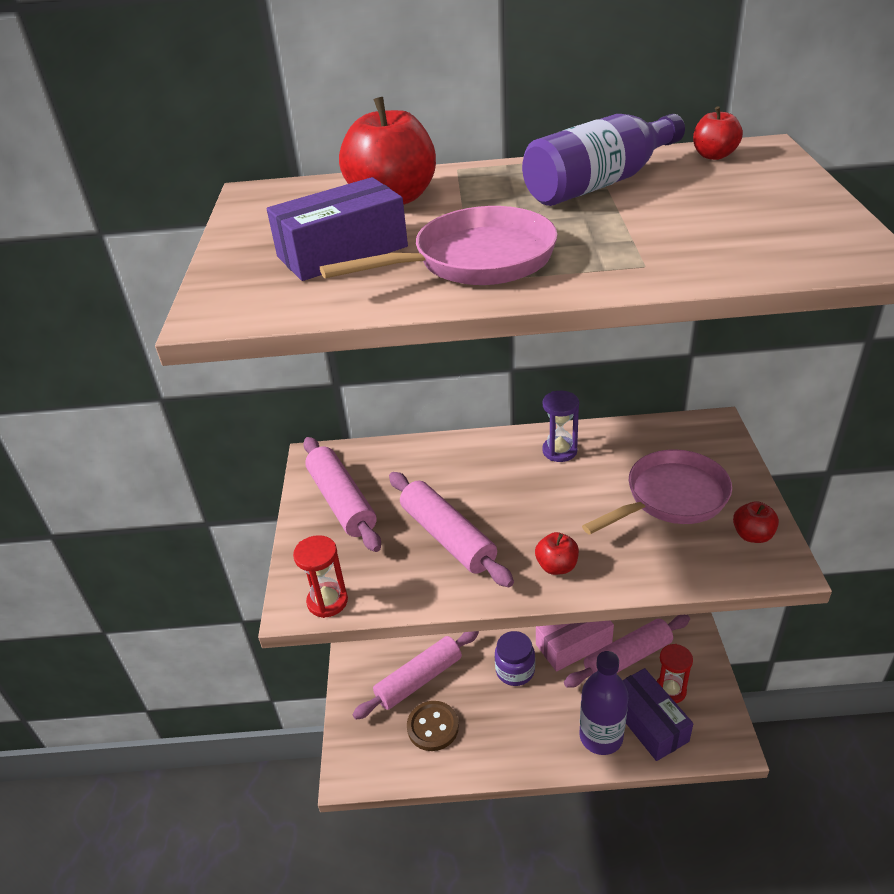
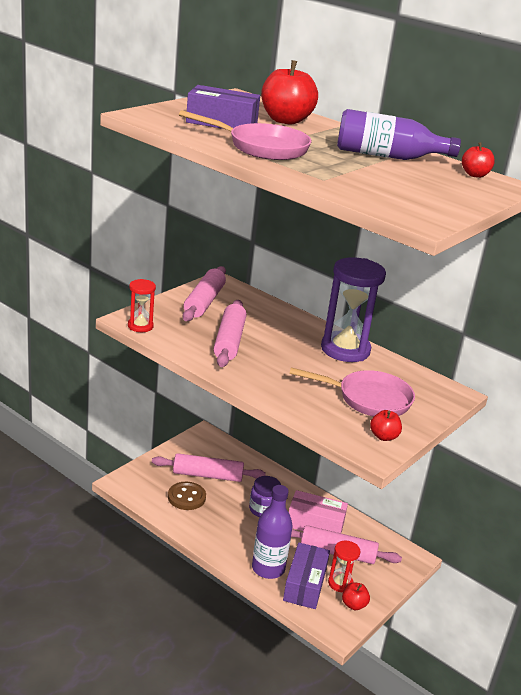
camera: 35 degrees right, 10 degrees down
red apple [535,532,579,575] -> red apple moved to [342,582,370,610]
purple hourglass [542,391,579,462] -> purple hourglass [321,257,386,362], size x1.95

